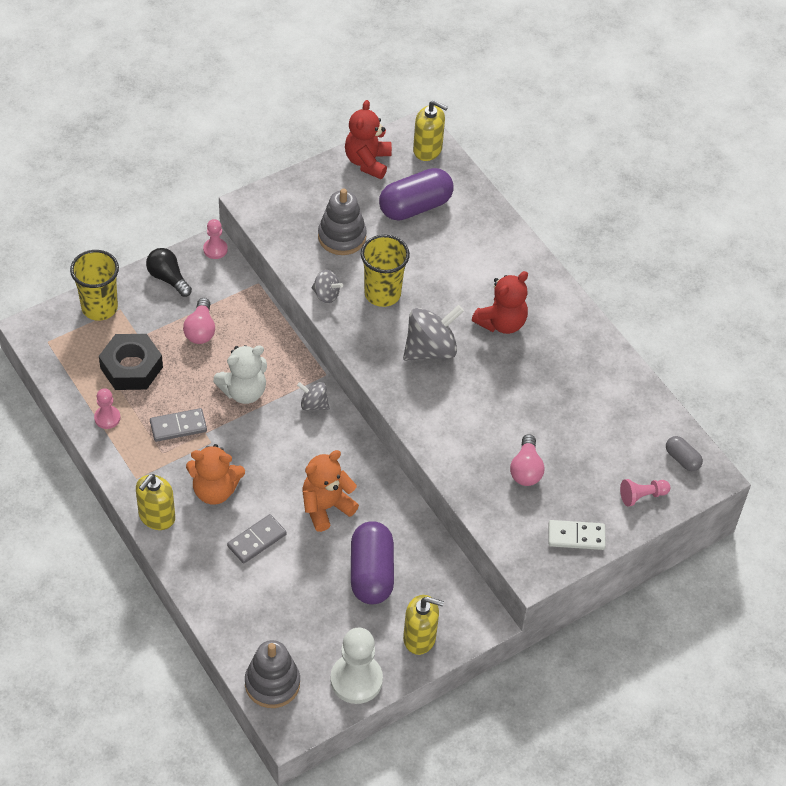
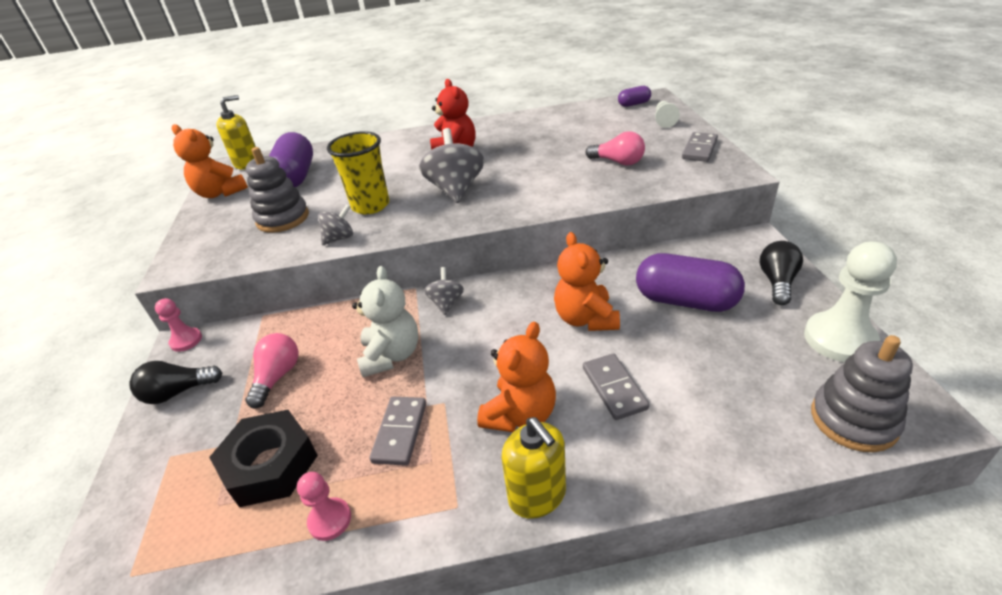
camera: 60 degrees left, 15 degrees down
yellow cup [70,250,119,321] -> none
pink light bulb [183,298,215,344] -> pink light bulb turned 105 degrees counterclockwise [246,333,298,408]
grey spinning top [297,382,330,410] -> grey spinning top turned 135 degrees clockwise [424,267,464,315]
red teddy bear [345,100,392,179] -> orange teddy bear [172,124,248,198]
yellow soap dispenser [403,595,444,655] -> black light bulb [760,241,803,305]
white domino [548,520,606,550] -> grey domino [682,132,718,162]
pink pawn [620,479,671,506] -> white pawn [655,101,680,128]
grey capsule [666,436,703,471] -> purple capsule [618,86,651,107]

